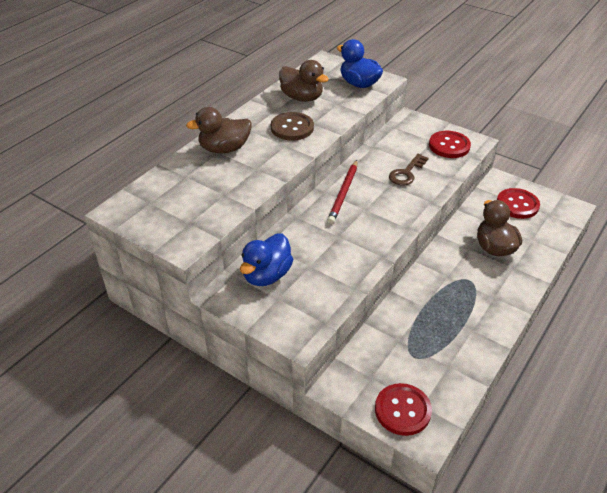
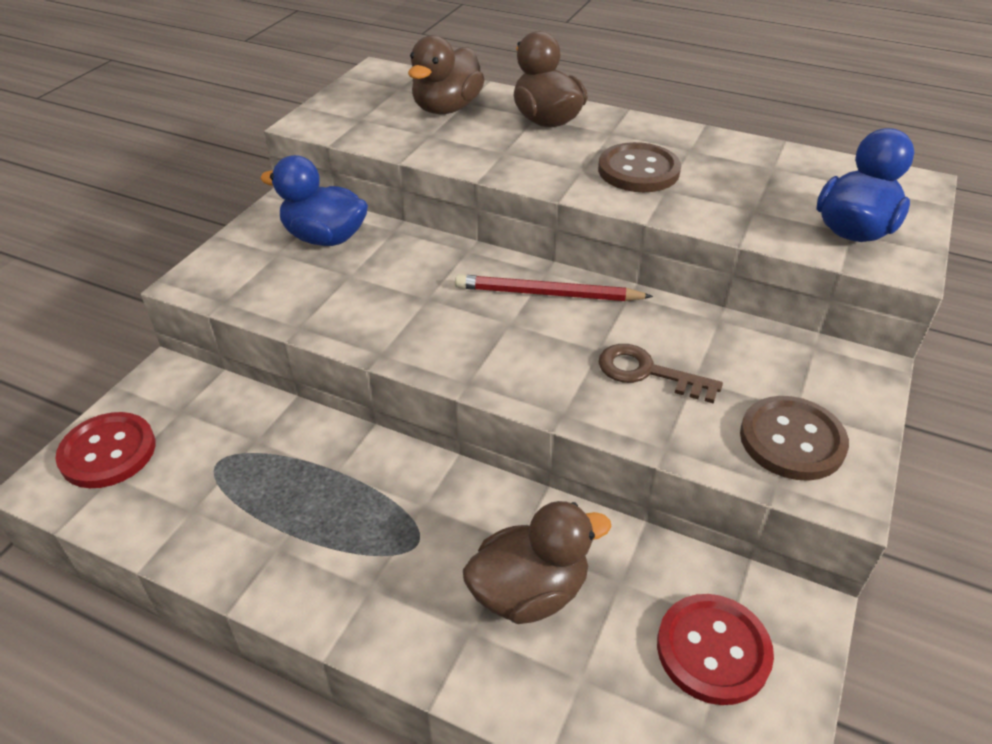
camera: 80 degrees right, 0 degrees up
brown duck [279,60,329,102] -> brown duck moved to [408,35,485,114]
red button [429,131,471,158] -> brown button [740,396,849,481]

